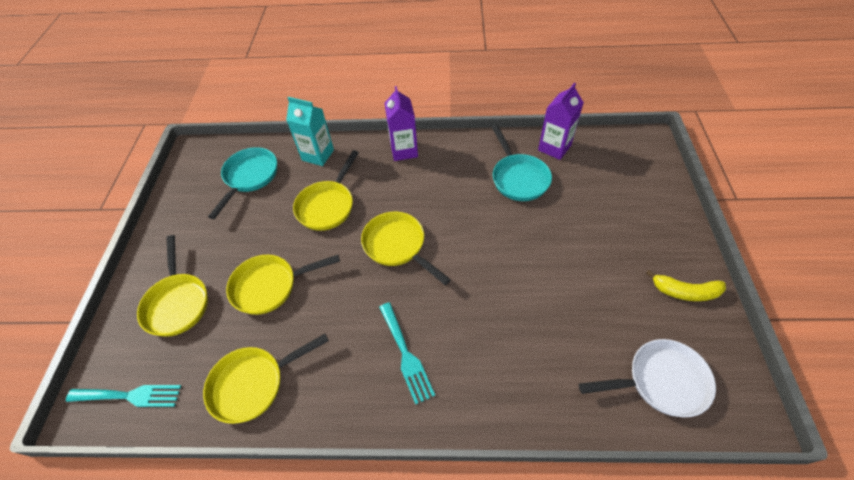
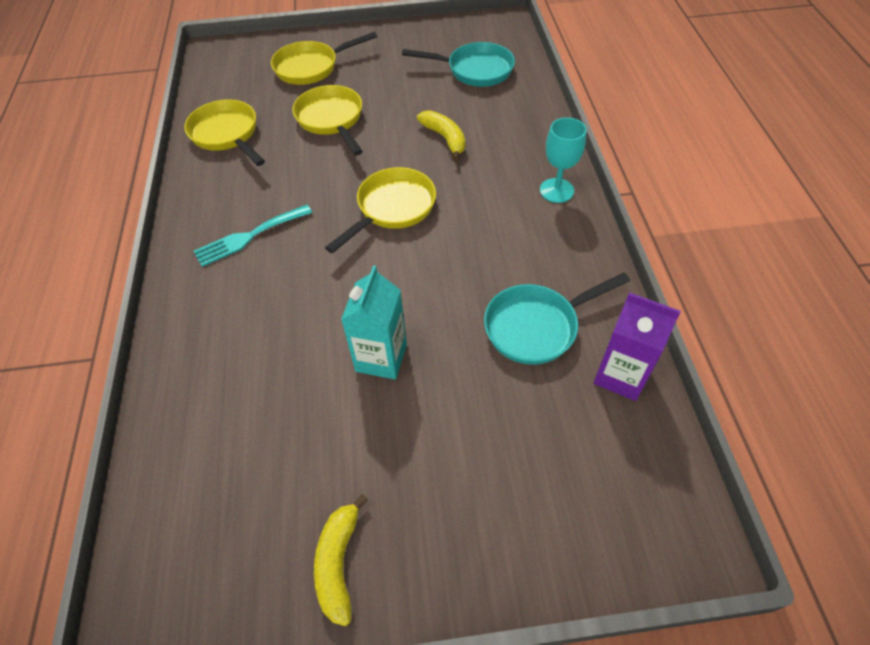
camera: 80 degrees right, 0 degrees up
turquoise fork [66,385,181,407] -> none
turquoise carton [286,97,334,166] -> turquoise carton moved to [341,265,407,380]
yellow pan [293,150,359,231] -> yellow banana [417,110,465,161]
purple carton [384,86,418,161] -> turquoise goblet [540,117,586,203]
white pan [579,339,716,417] -> none

